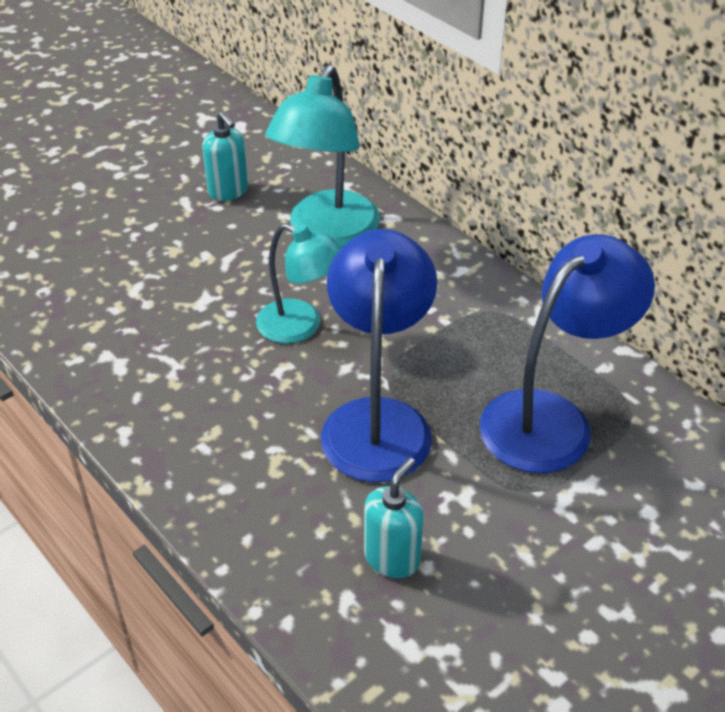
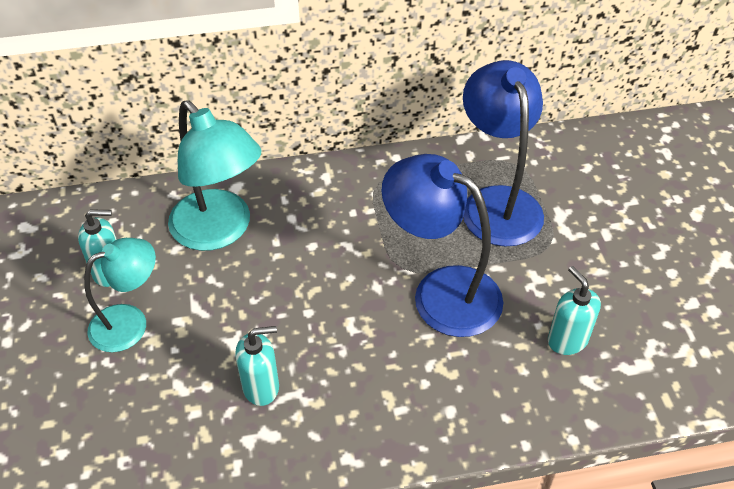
camera: 60 degrees left, 5 degrees up
turquoise lamp [256,223,342,344] -> turquoise lamp moved to [84,238,156,352]
none -> turquoise soap dispenser [235,326,279,406]

